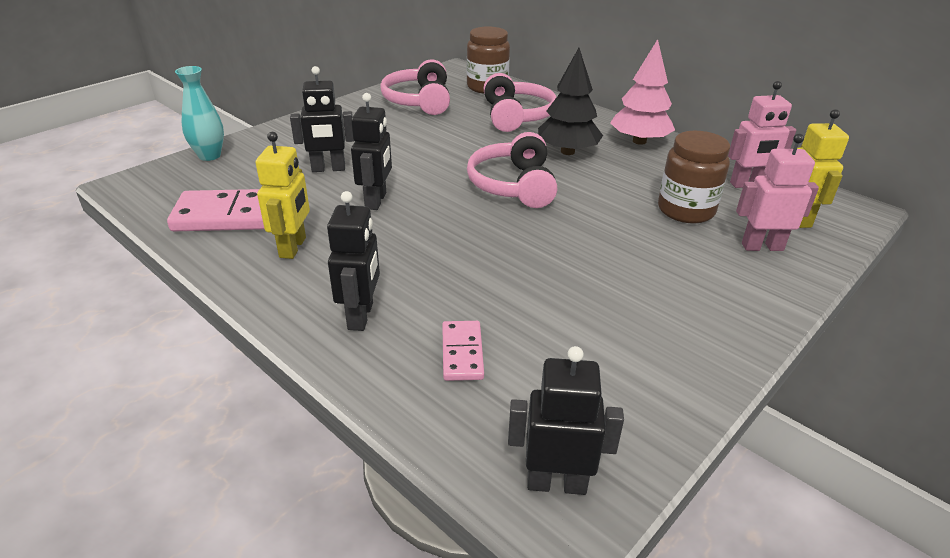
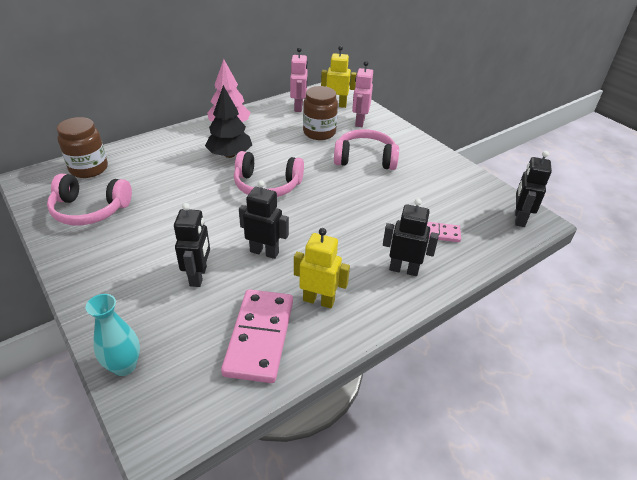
camera: 80 degrees left, 5 degrees up
pink headphones [483,73,557,132] -> pink headphones moved to [334,129,399,170]

